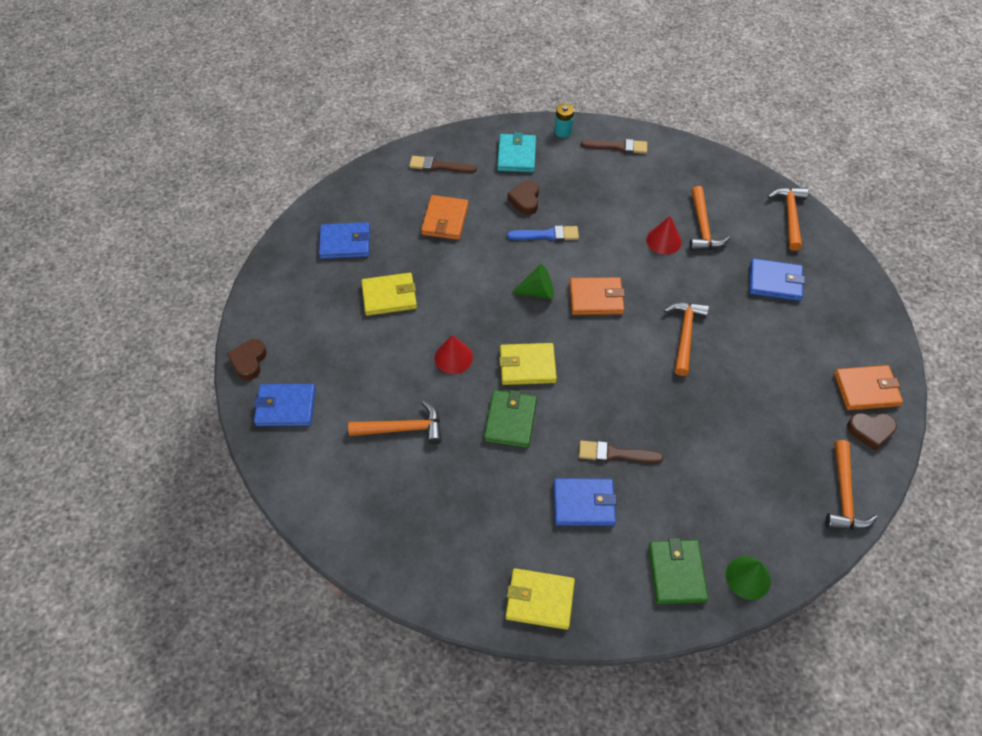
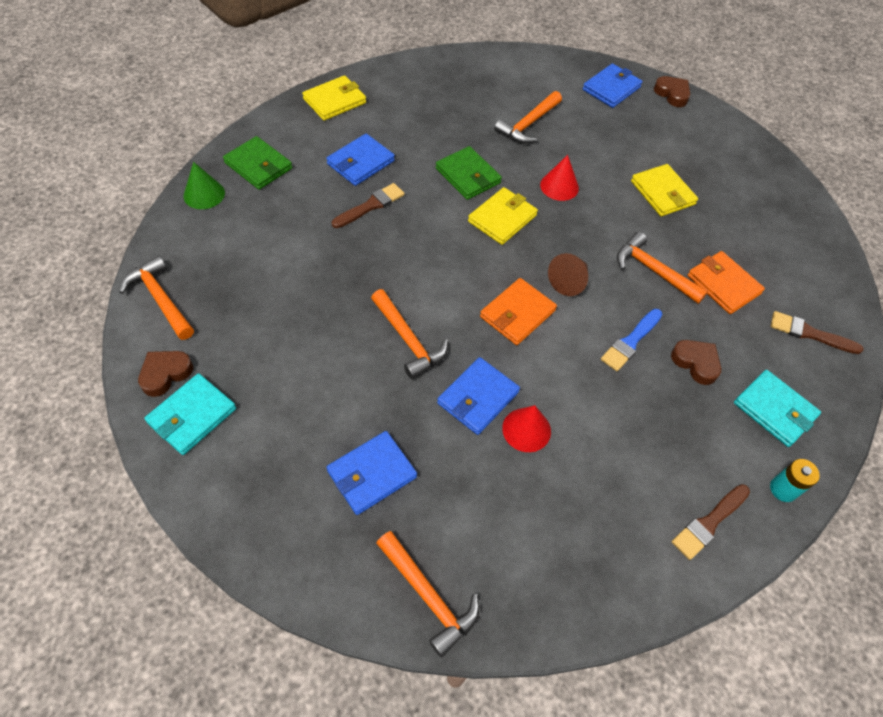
camera: 130 degrees right, 0 degrees up
blue wallet [319,222,370,259] -> blue wallet moved to [437,357,520,435]
yellow wallet [361,273,417,316] -> yellow wallet turned 60 degrees counterclockwise [631,164,698,216]
brown brush [409,156,477,173] -> brown brush turned 120 degrees counterclockwise [771,311,863,354]
green cone [512,264,554,299] -> brown cone [548,253,588,296]
orange hammer [689,186,730,251] -> orange hammer moved to [617,232,708,304]
orange wallet [834,365,903,410] -> turquoise wallet [144,373,236,455]

